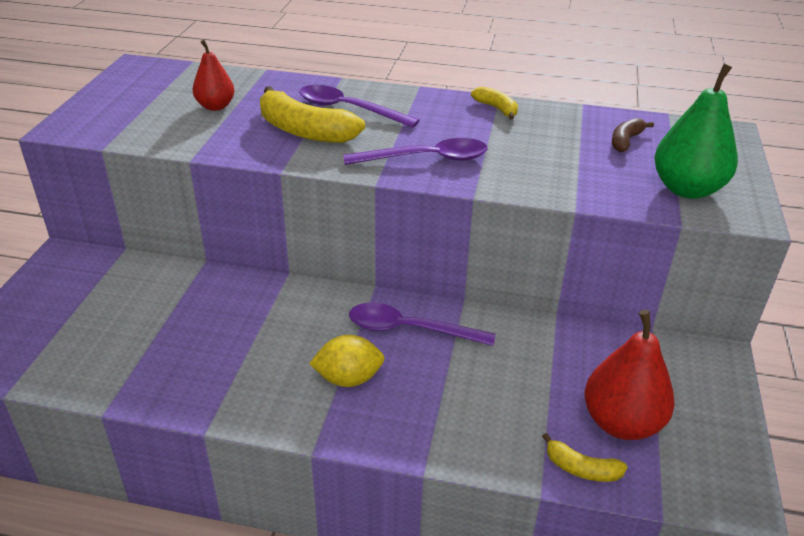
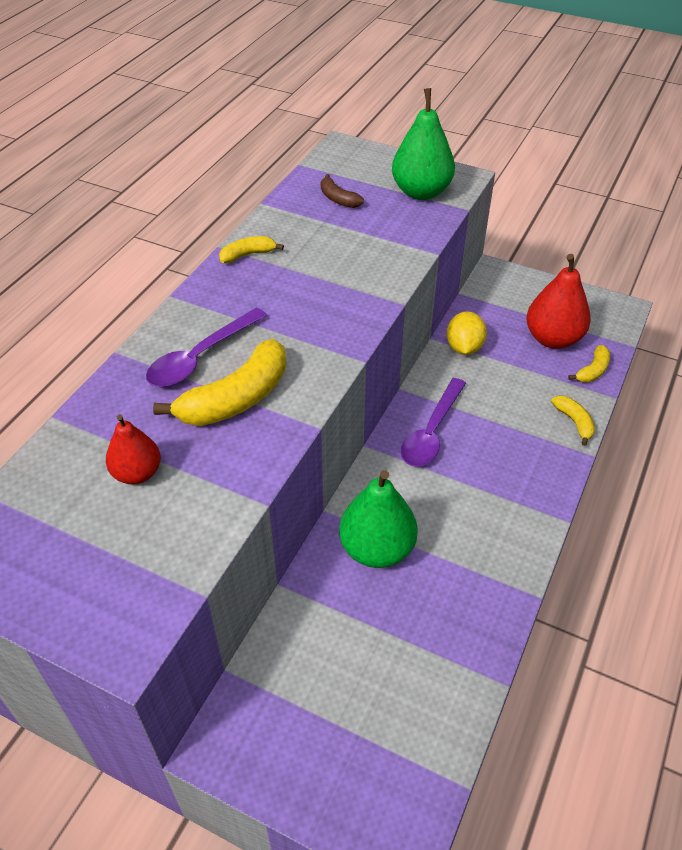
camera: 75 degrees left, 10 degrees up
yellow lemon [309,335,385,387] -> yellow lemon moved to [446,311,487,355]
purple spoon [343,138,488,165] -> none
none -> green pear [339,470,418,568]
none -> yellow banana [551,396,595,446]

